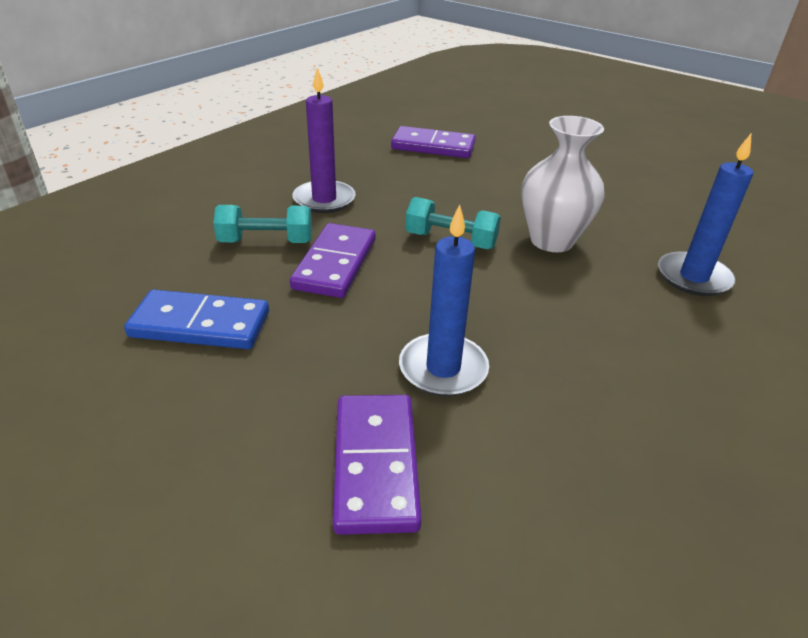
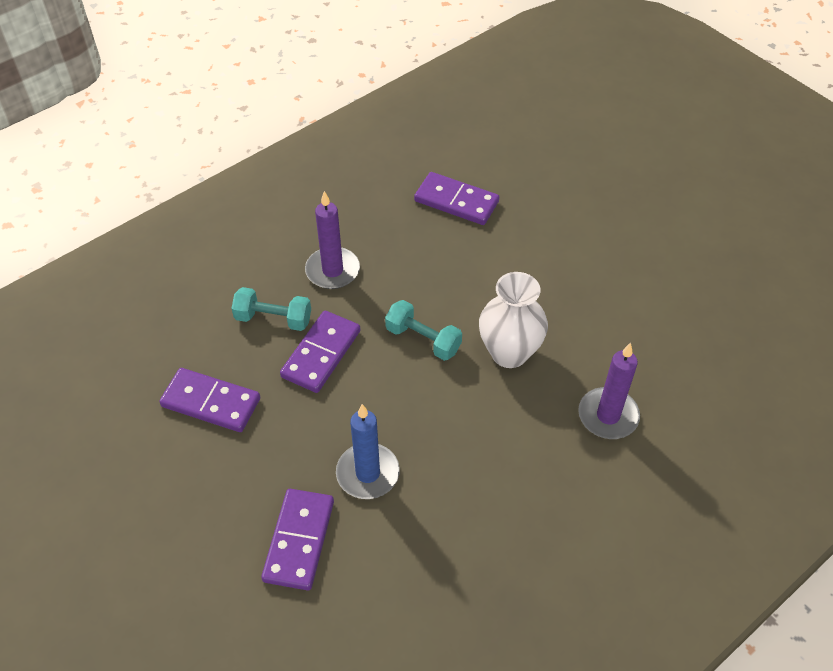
camera: 15 degrees right, 15 degrees up
blue domino [124,289,269,349] -> purple domino [159,368,260,432]
blue candle [658,134,753,296] -> purple candle [578,342,640,439]

